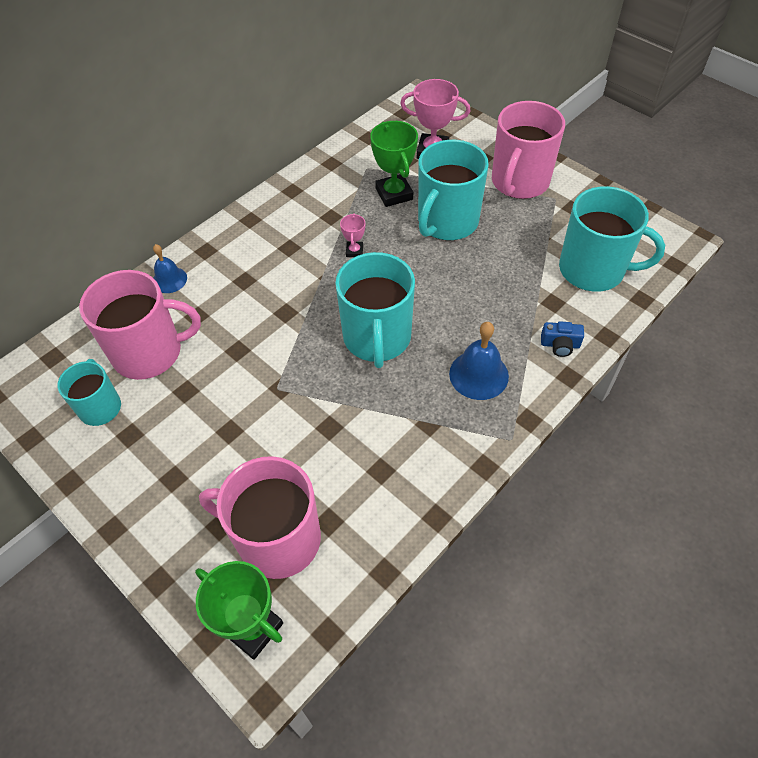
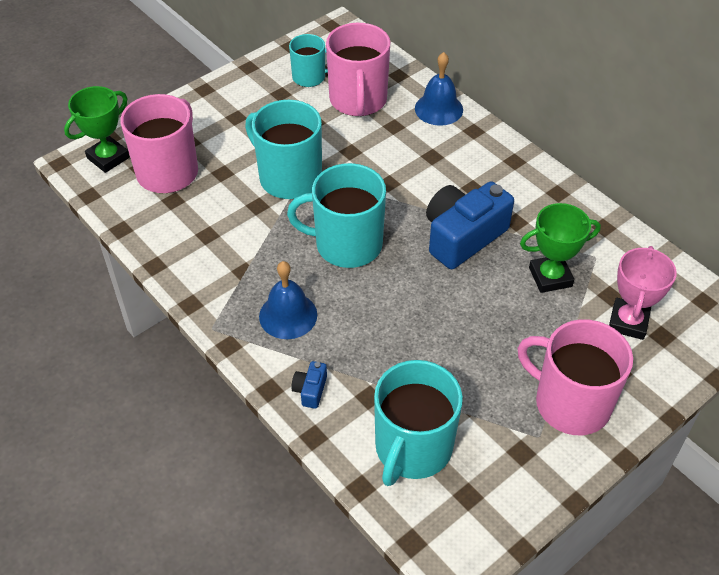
camera: 95 degrees right, 5 degrees down
blue bell [153,244,187,293] -> blue bell [415,52,463,126], size x1.53
pink trophy [340,213,365,257] -> blue camera [426,182,514,269]
turquoise mug [418,140,489,241] -> turquoise mug moved to [245,100,322,199]

